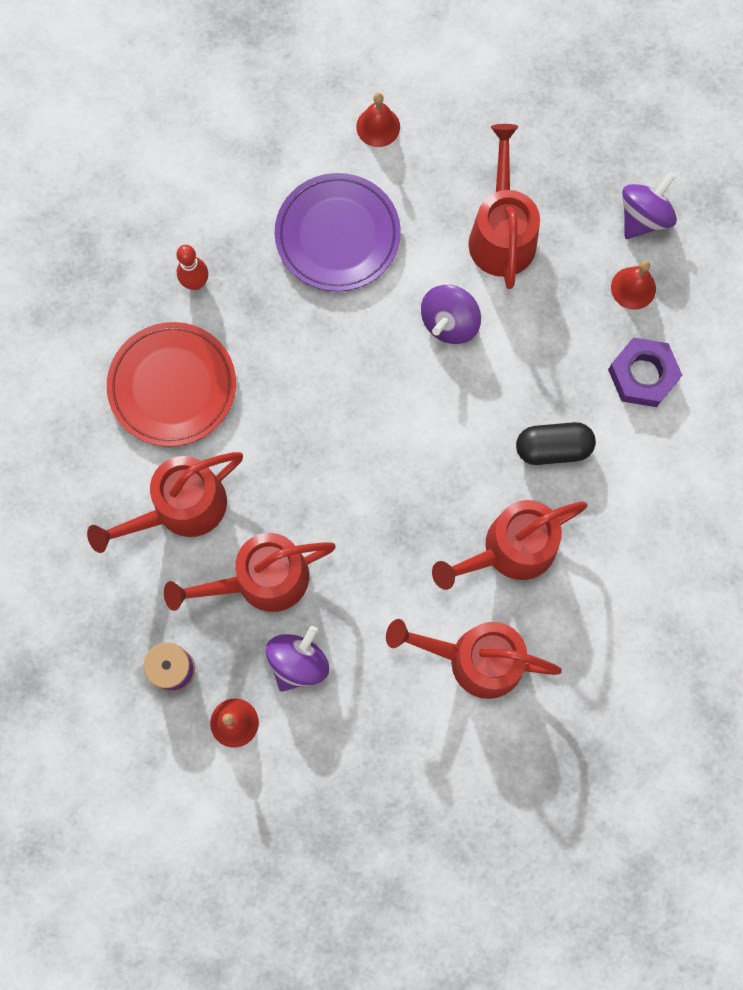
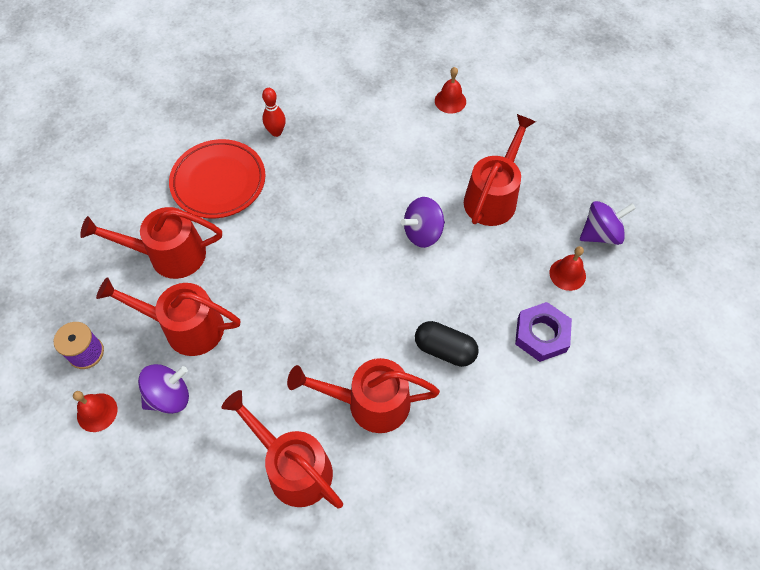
camera: 30 degrees right, 15 degrees down
purple plate [275,173,401,292] -> none

